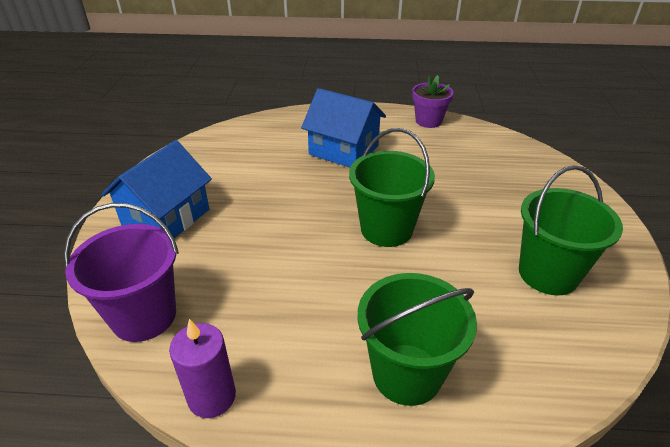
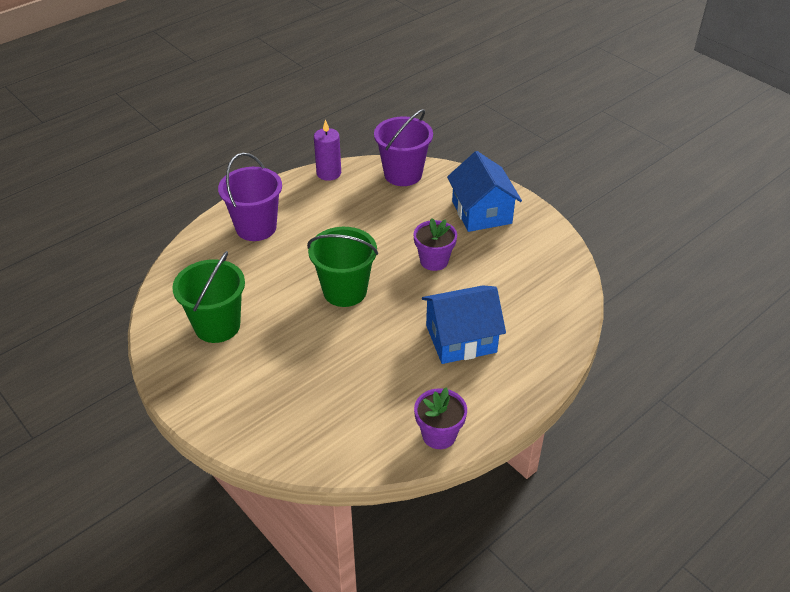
camera: 135 degrees right, 5 degrees up
green bucket [357,273,477,406] -> purple bucket [218,153,282,241]
none -> purple flower pot [413,218,457,271]

